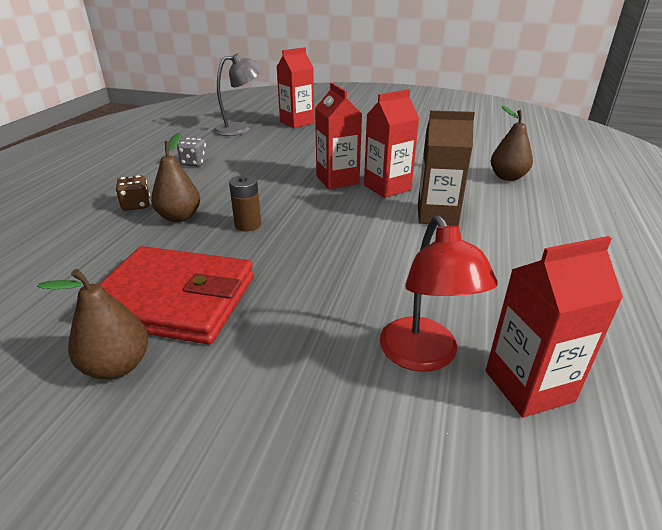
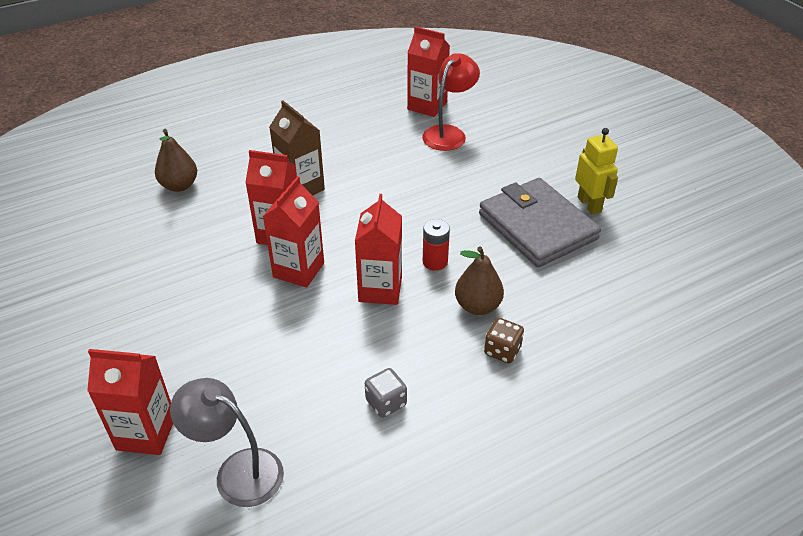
camera: 135 degrees left, 10 degrees up
brown pear [37,269,148,380] -> yellow robot [575,128,618,215]
red wallet [99,246,254,344] -> grey wallet [479,178,601,268]
brown battery [229,175,261,231] -> red battery [423,219,450,271]
none -> red carton [355,194,402,305]

